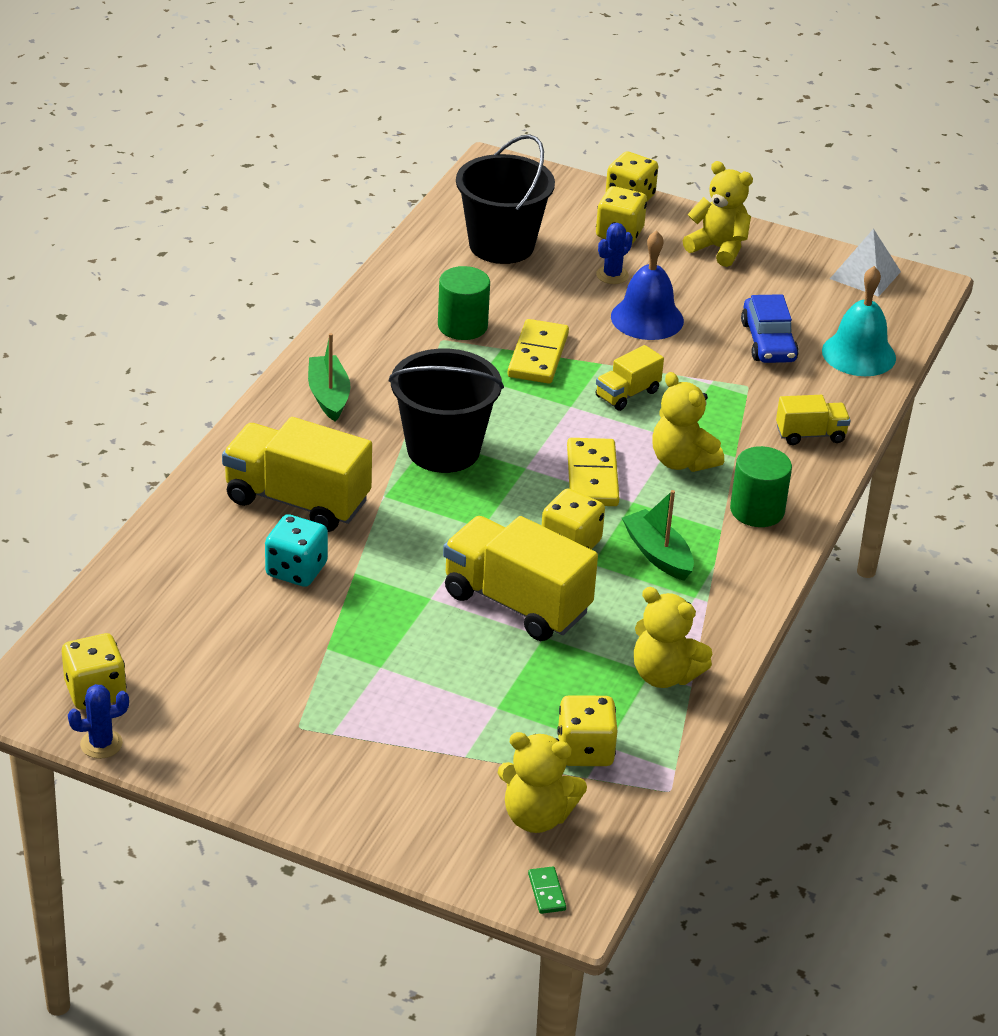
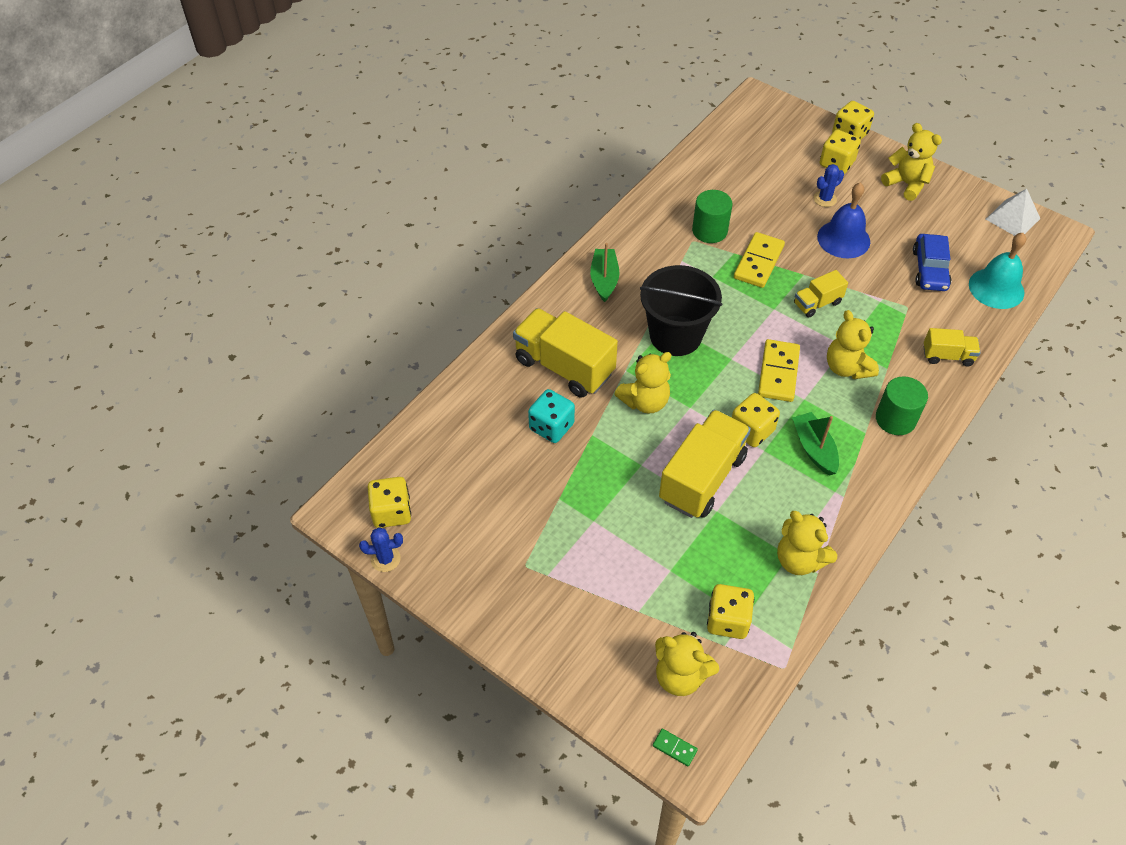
camera: 15 degrees right, 15 degrees up
yellow truck [443,516,598,641] -> yellow truck turned 75 degrees clockwise [659,410,751,518]
black bucket [456,134,555,264] -> none
green domino [528,866,566,914] -> green domino turned 60 degrees counterclockwise [653,729,698,766]
none -> yellow teddy bear [614,352,671,414]

